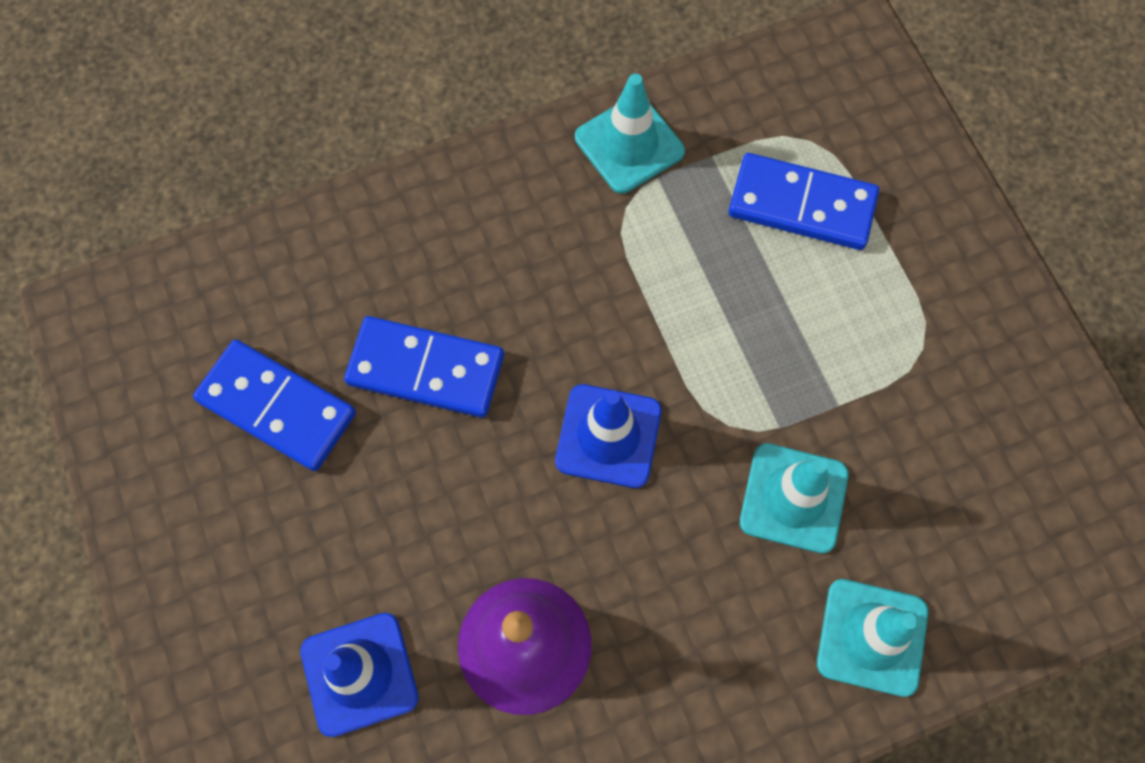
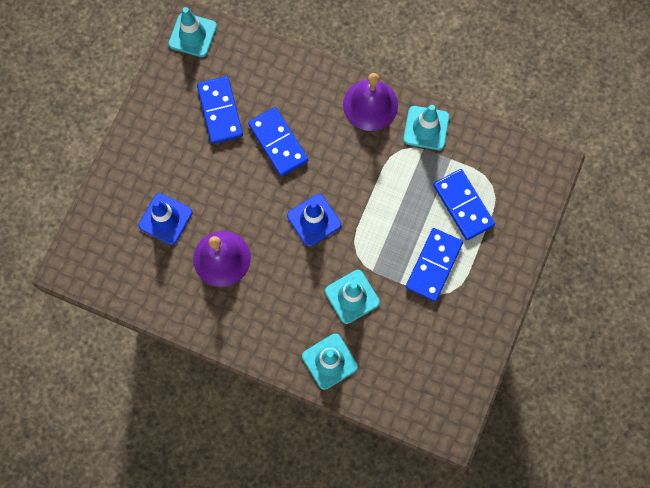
camera: 45 degrees right, 5 degrees up
none -> turquoise traffic cone [168,7,217,57]
none -> purple bell [343,73,398,131]
none -> blue domino [406,228,463,302]

